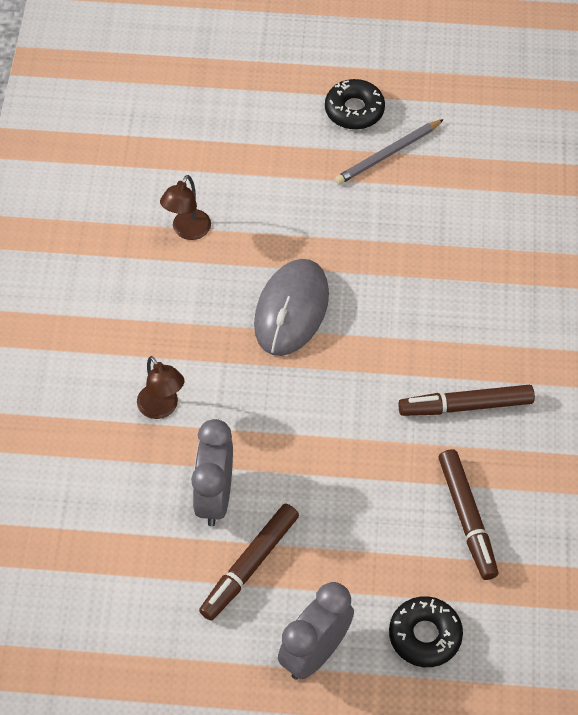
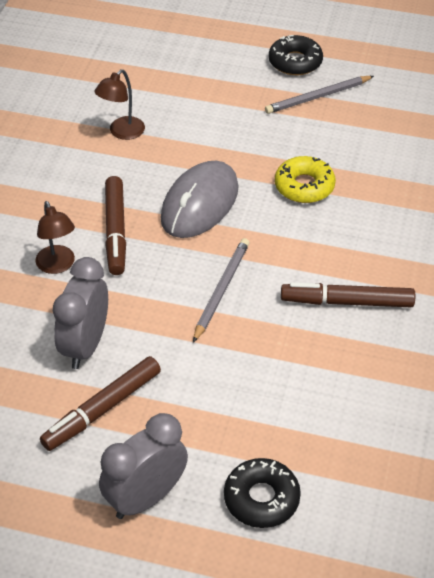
camera: 10 degrees right, 10 degrees down
brown marker [439,449,498,580] -> brown marker moved to [105,176,126,275]
none -> grey pencil [193,238,249,343]
none -> yellow donut [275,156,336,203]

